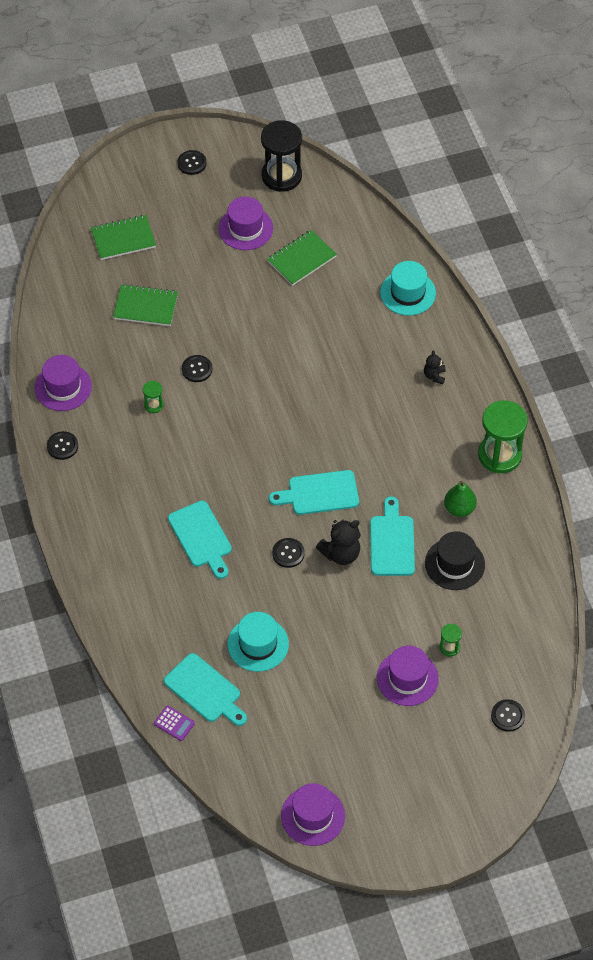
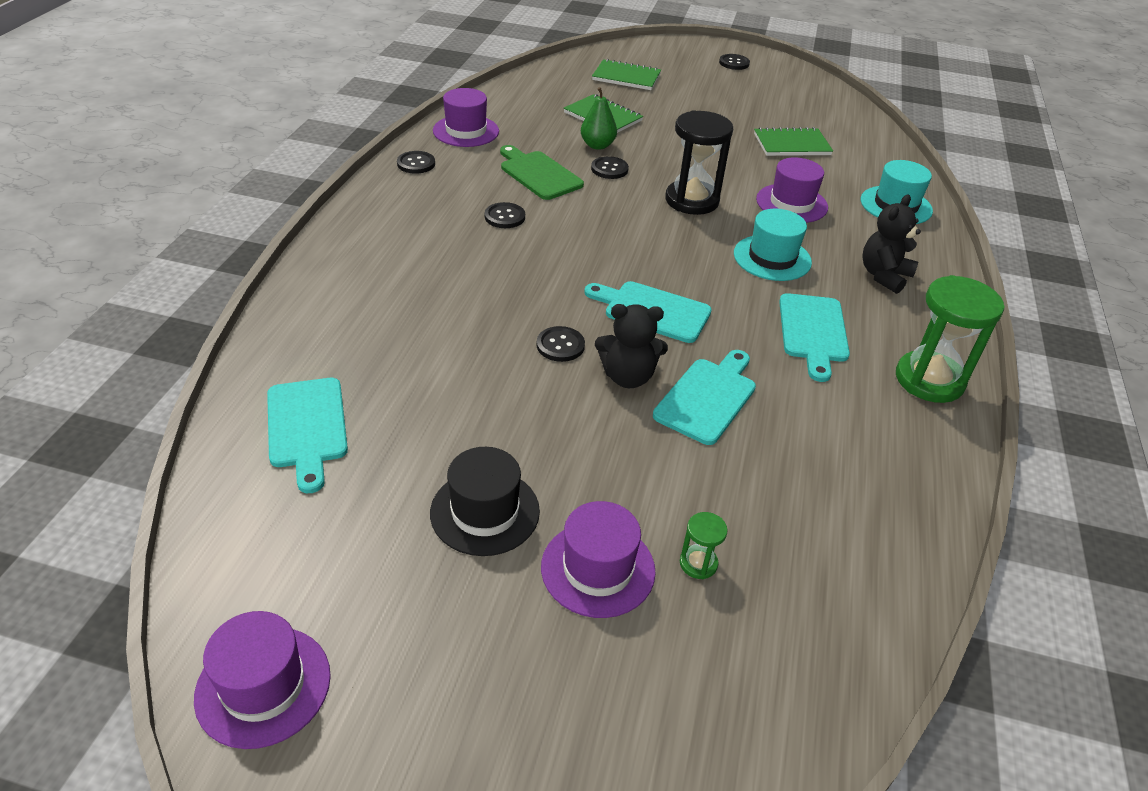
camera: 30 degrees right, 15 degrees down
green hourglass [143,381,164,413] -> green cutting board [500,145,584,200]
purple calculator [154,706,195,741] -> none
turquoise cutting board [168,501,232,579] -> turquoise cutting board moved to [779,293,850,382]
purple hat [218,196,273,250] -> purple hat moved to [756,157,828,223]
turquoise hat [228,612,289,672] -> turquoise hat moved to [734,209,812,281]
black hourglass [261,120,302,192] -> black hourglass moved to [665,110,733,215]
black teddy bear [424,350,446,384] -> black teddy bear [863,195,921,294], size x1.74
black hat [425,531,485,590] -> black hat moved to [430,447,540,556]
green pear [444,481,477,517] -> green pear moved to [581,87,617,150]
black button [491,699,525,732] -> black button moved to [485,202,525,228]

